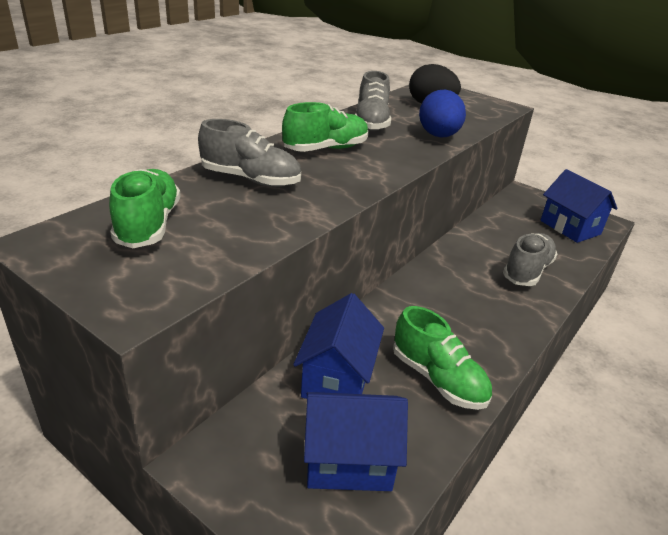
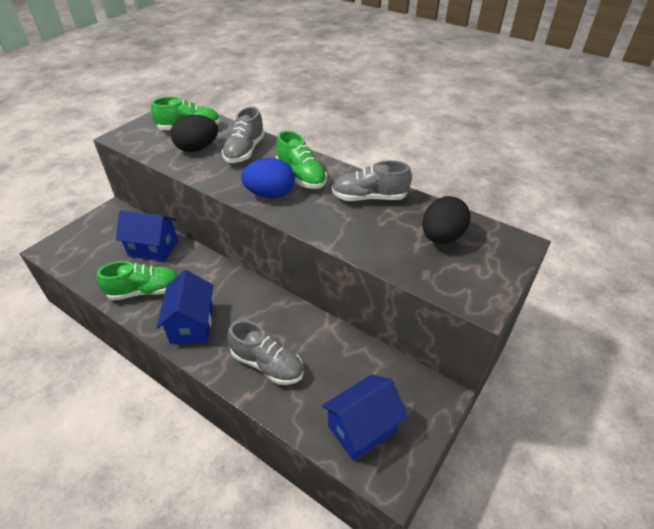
camera: 90 degrees right, 10 degrees up
blue house [304,392,408,491] -> blue house moved to [157,270,213,344]
green shoe [393,306,492,410] -> green shoe turned 150 degrees counterclockwise [97,261,178,300]
blue egg [419,90,466,137] -> blue egg moved to [241,158,295,199]
none -> black egg [170,115,218,152]

